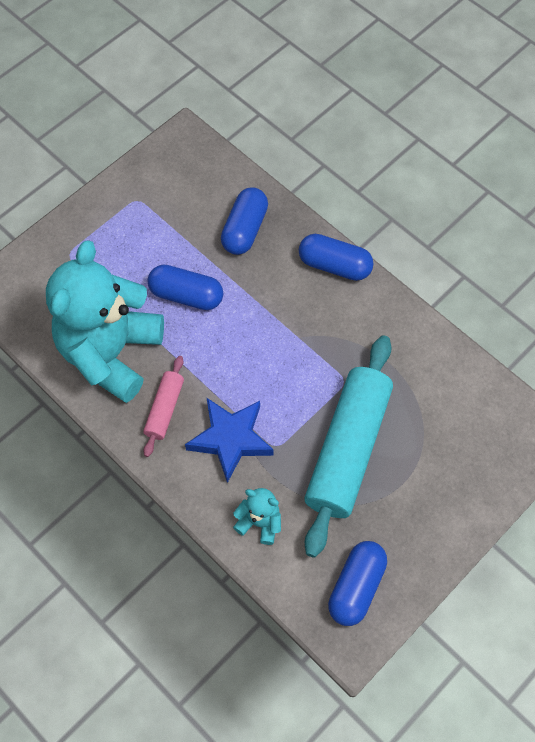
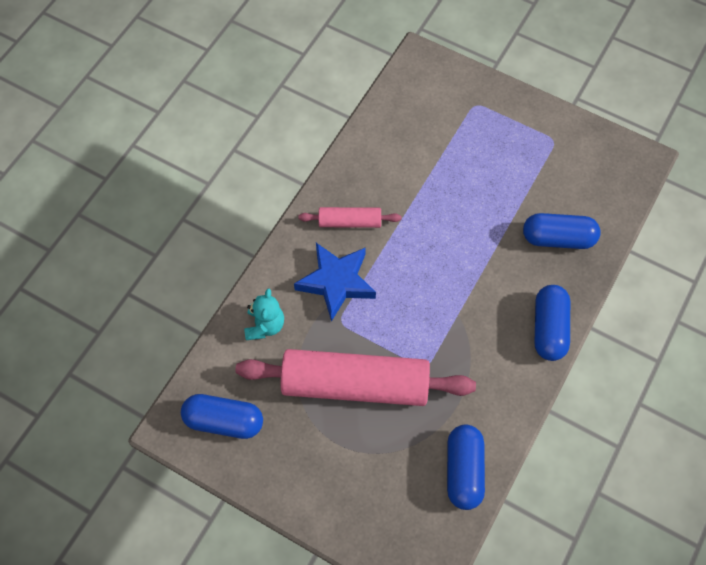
camera: 75 degrees right, 0 degrees up
turquoise teddy bear [46,240,164,403] -> none
blue capsule [147,264,223,310] -> blue capsule moved to [447,425,485,510]
turquoise rolling pin [304,335,393,558] -> pink rolling pin [236,349,476,406]

